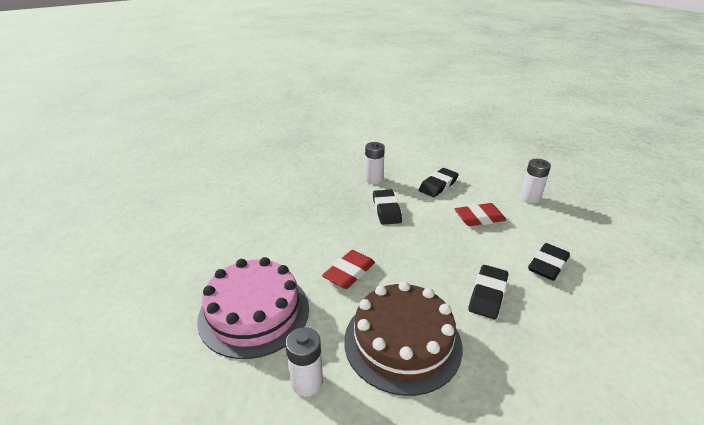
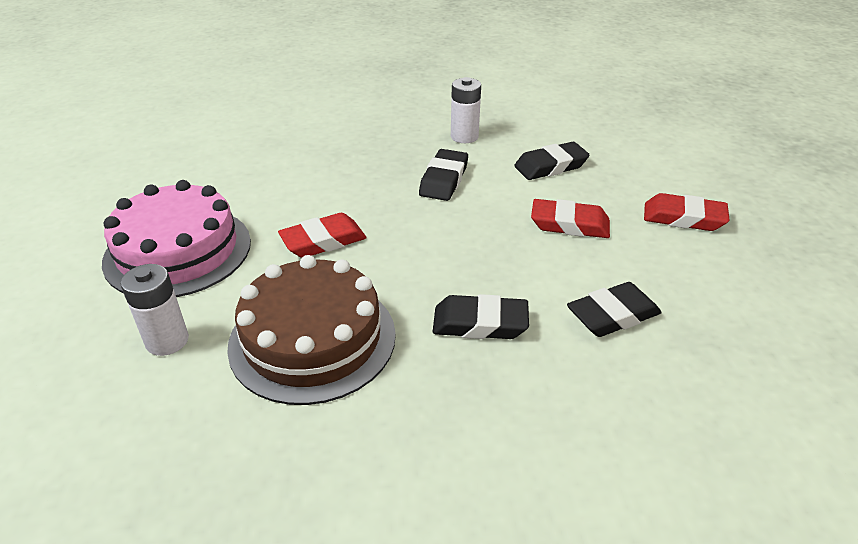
camera: 25 degrees right, 5 degrees up
black eraser [469,265,508,319] -> black eraser turned 45 degrees clockwise [433,294,529,339]
white battery [520,159,551,203] -> red eraser [644,193,729,231]

